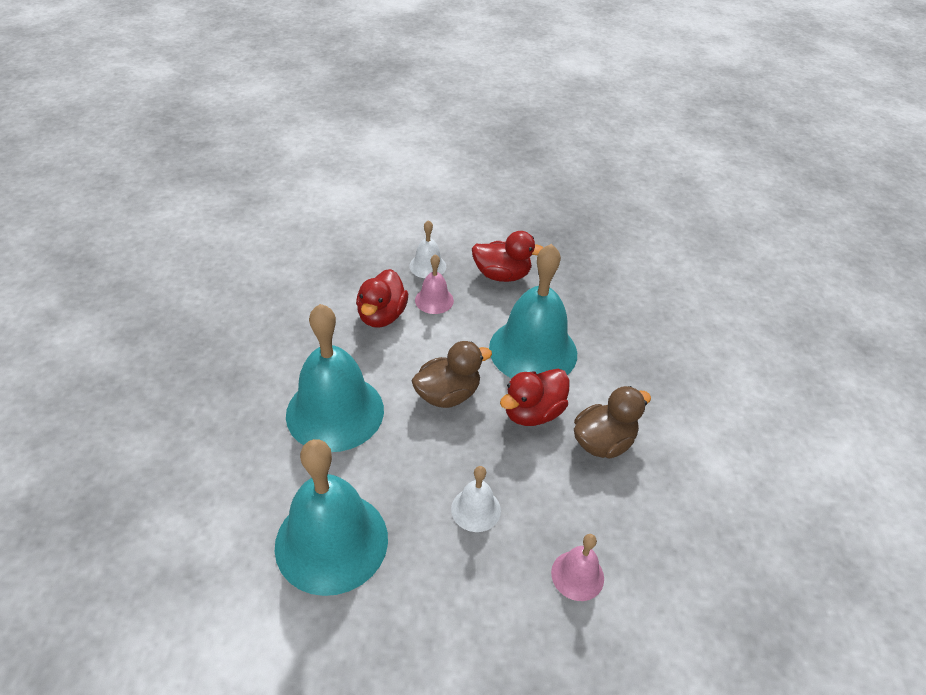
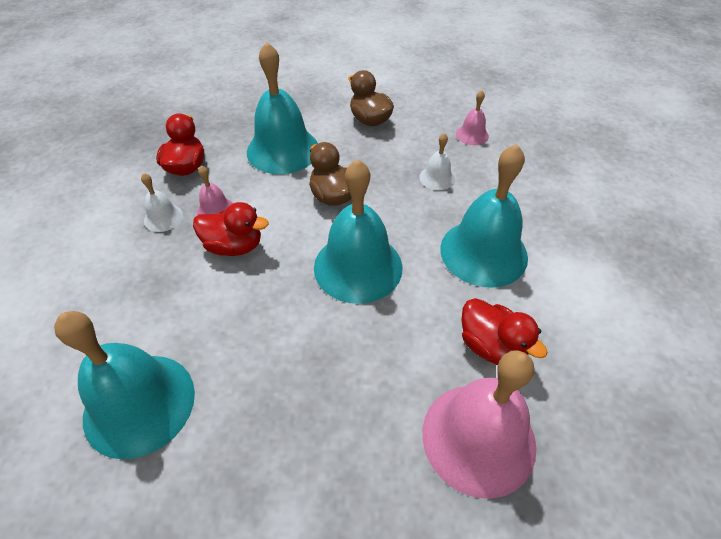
camera: 90 degrees left, 5 degrees up
red duck [500,369,569,426] -> red duck moved to [462,298,548,365]
none -> turquoise bell [54,311,195,460]
none -> pink bell [422,350,537,499]

